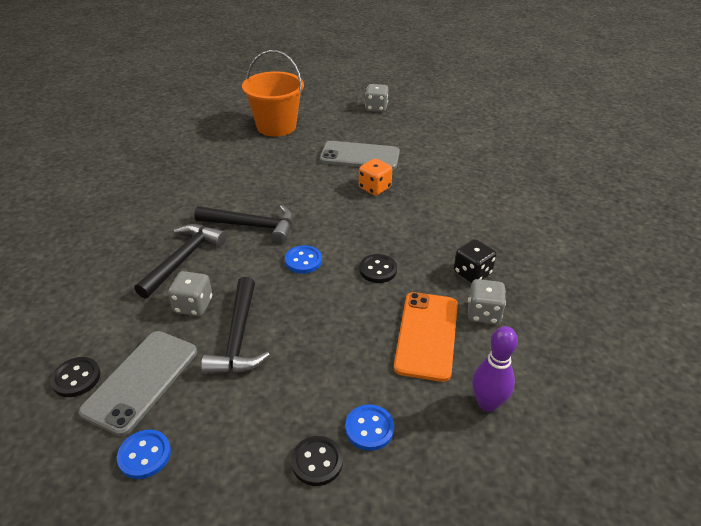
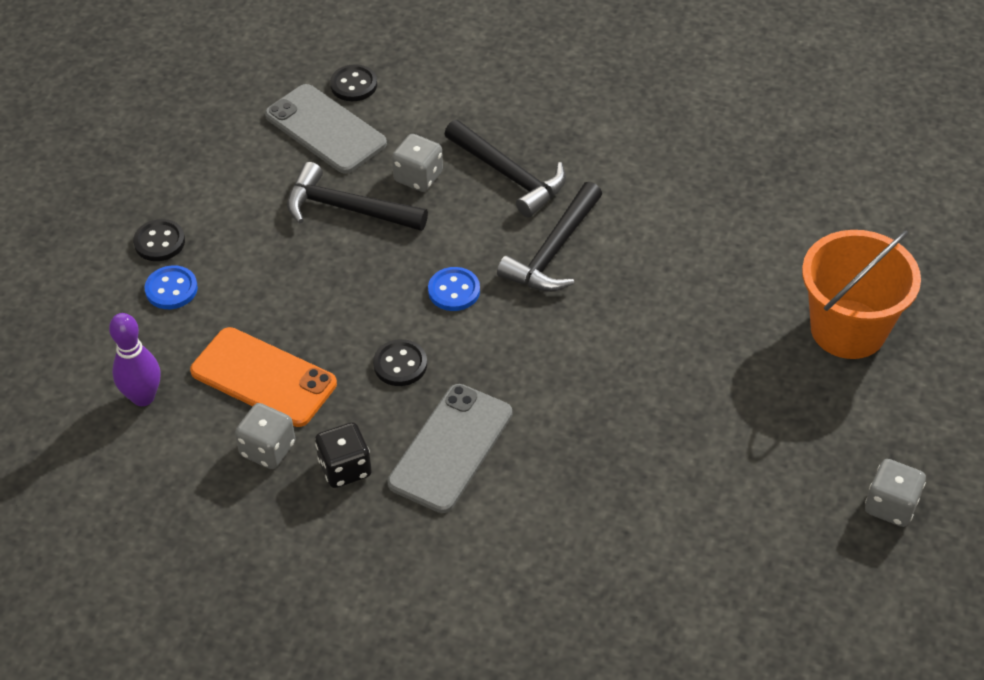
camera: 110 degrees right, 10 degrees up
blue button [117,430,171,479] -> none
grey phone [320,141,400,170] -> grey phone moved to [387,384,512,513]
orange dice [359,159,392,196] -> none

